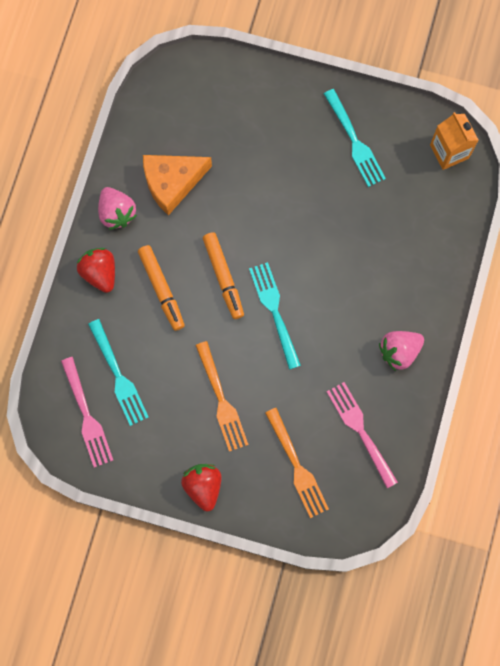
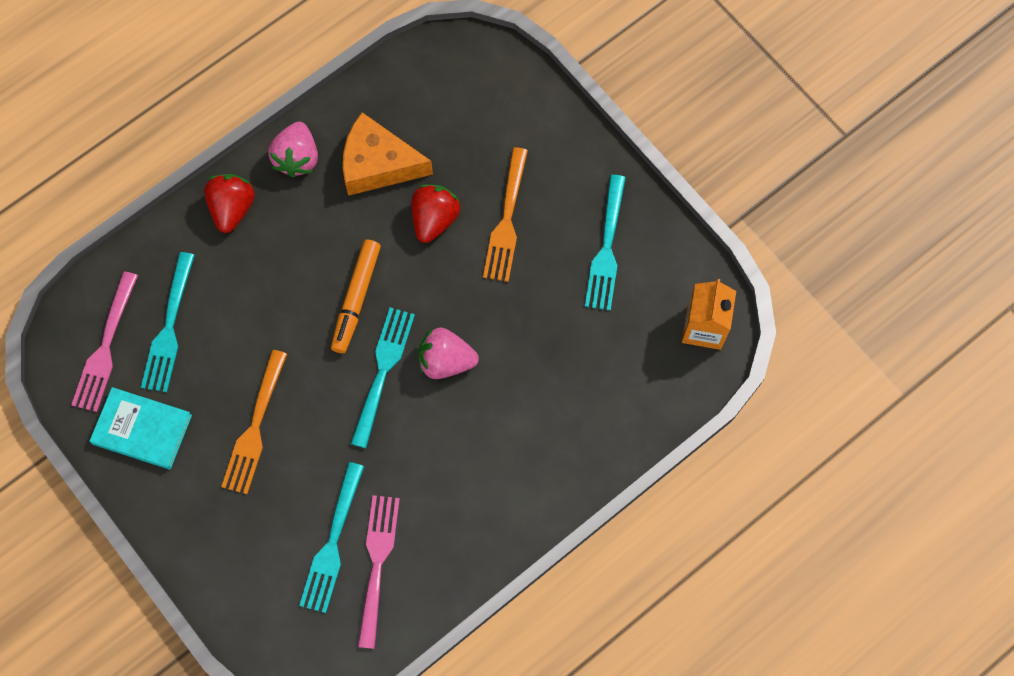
camera: 35 degrees right, 5 degrees down
orange marker [138,245,185,331] -> none
red strawberry [181,464,221,511] -> red strawberry moved to [411,185,460,243]
orange fork [265,408,329,518] -> orange fork moved to [483,147,528,282]
pink strawberry [379,331,424,371] -> pink strawberry moved to [419,328,479,379]
none -> turquoise book [90,387,192,470]
none -> turquoise fork [299,462,364,613]

